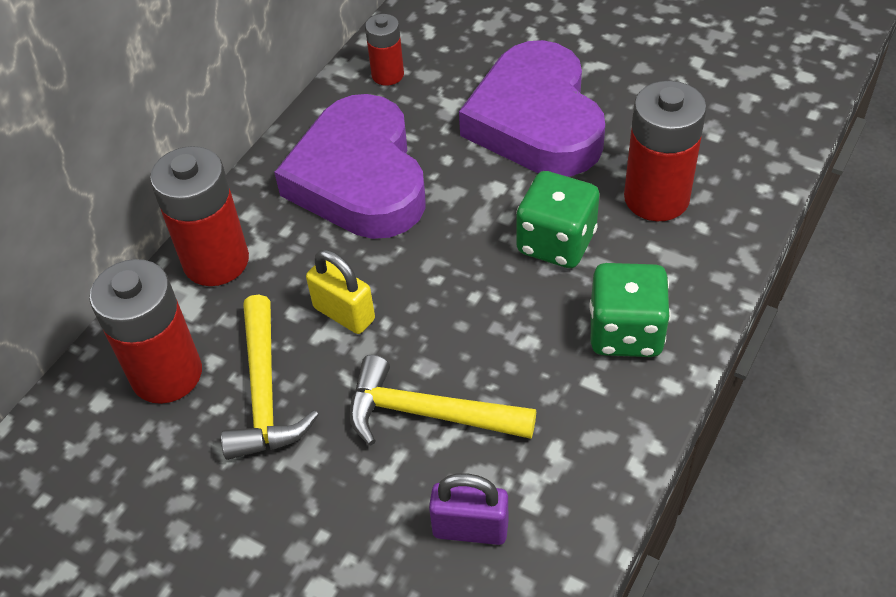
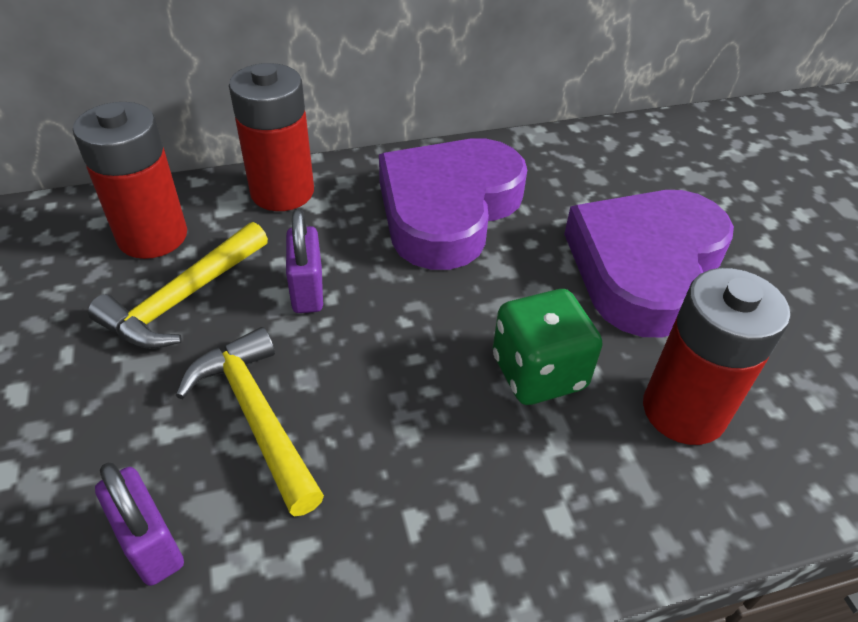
camera: 40 degrees right, 5 degrees down
yellow padlock [306,250,375,334] -> purple padlock [286,209,323,313]
red battery [365,14,404,86] -> none
green dice [589,263,670,357] -> none

